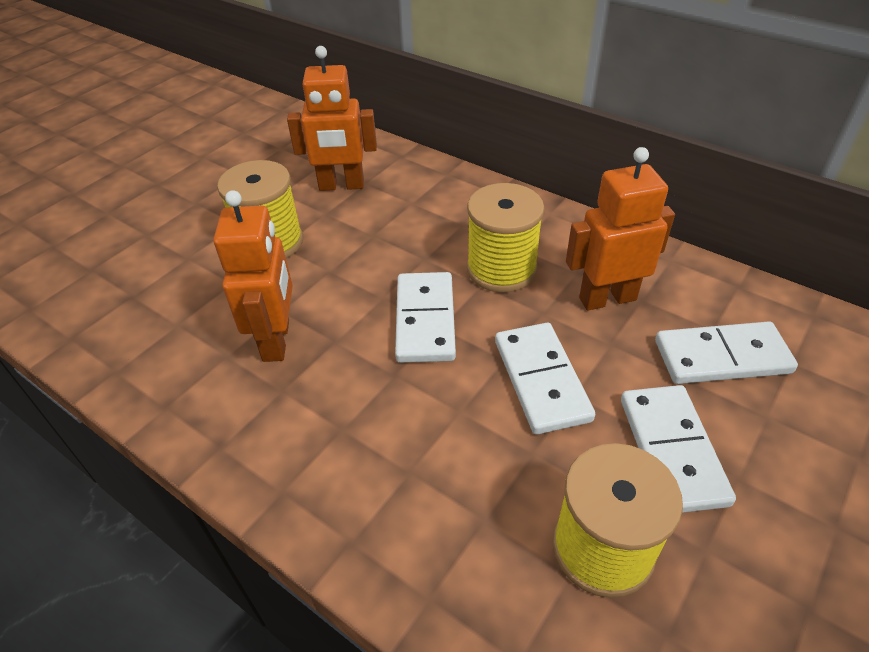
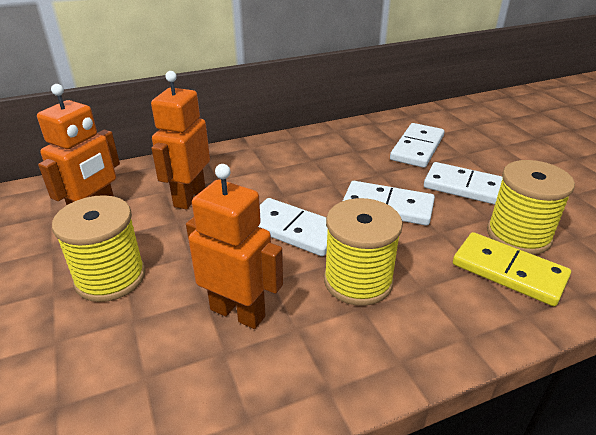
camera: 60 degrees left, 10 degrees down
yellow spool [467,183,545,292] -> yellow spool moved to [324,198,403,306]
orange robot [566,147,675,311] -> orange robot moved to [151,71,210,209]
none -> yellow domino [453,232,571,306]

